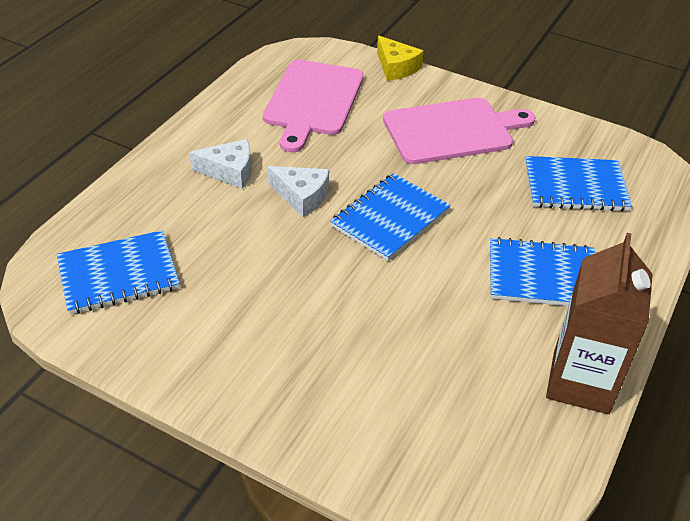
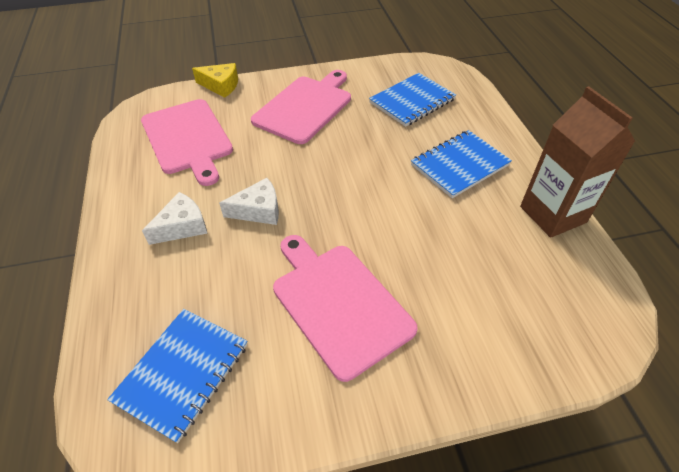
camera: 40 degrees left, 5 degrees up
blue notebook [330,173,451,261] -> none
none -> pink cutting board [273,235,418,382]

